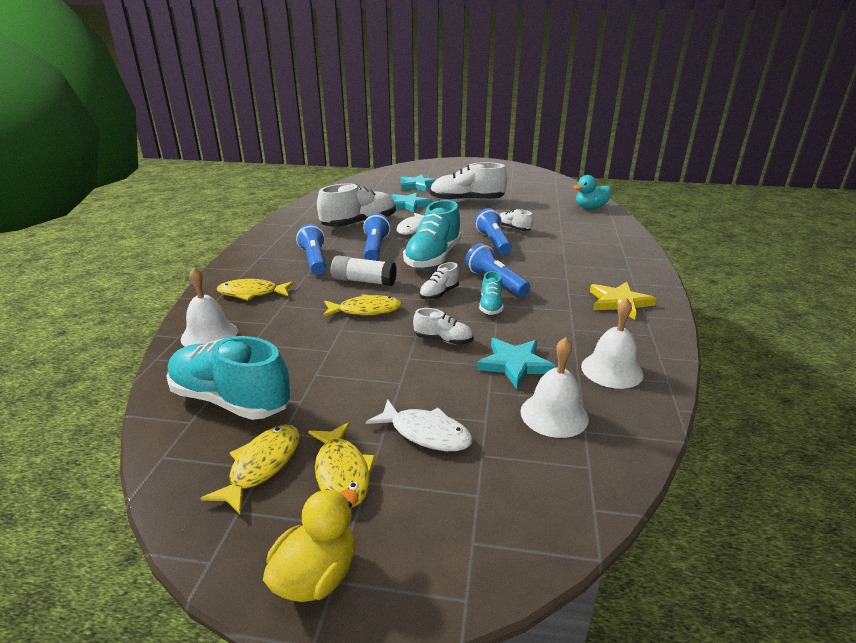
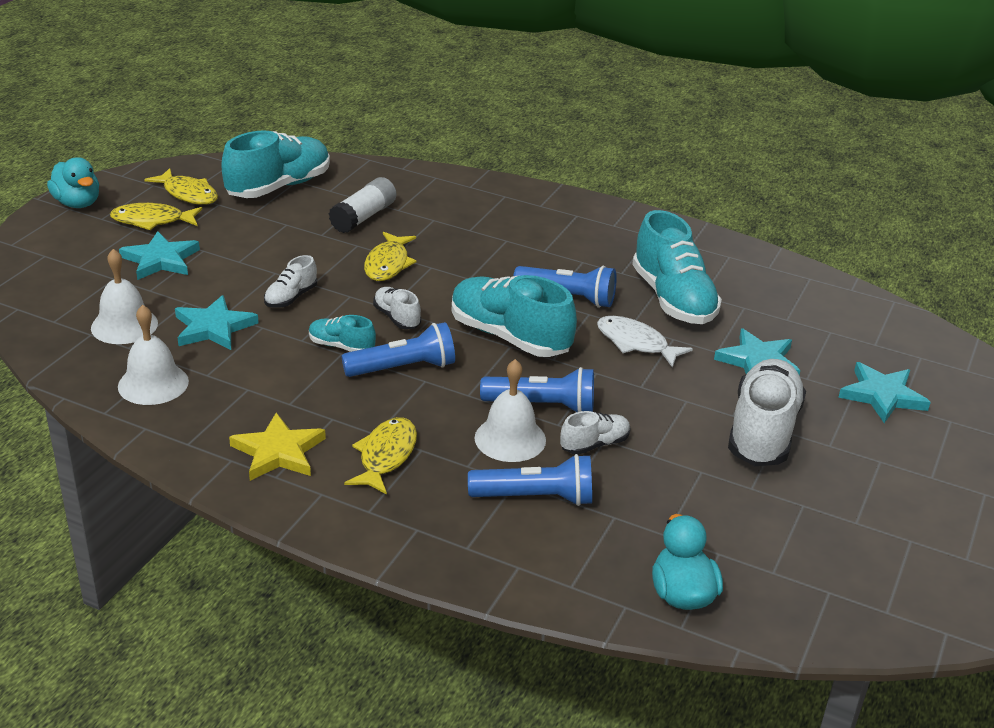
camera: 105 degrees right, 5 degrees up
white bell [181,268,238,347] -> white bell moved to [474,359,546,462]
yellow fish [217,279,294,300] -> yellow fish moved to [344,417,417,495]
yellow duck [263,489,358,602] -> turquoise duck [47,157,99,208]
blue flashlight [296,224,326,275] -> blue flashlight moved to [468,454,592,506]
white shoe [317,183,396,227] -> turquoise shoe [632,210,722,324]
white glue stick [331,255,397,286] -> white glue stick moved to [329,177,396,233]
white fish [366,399,473,451] -> turquoise star [119,231,200,280]

